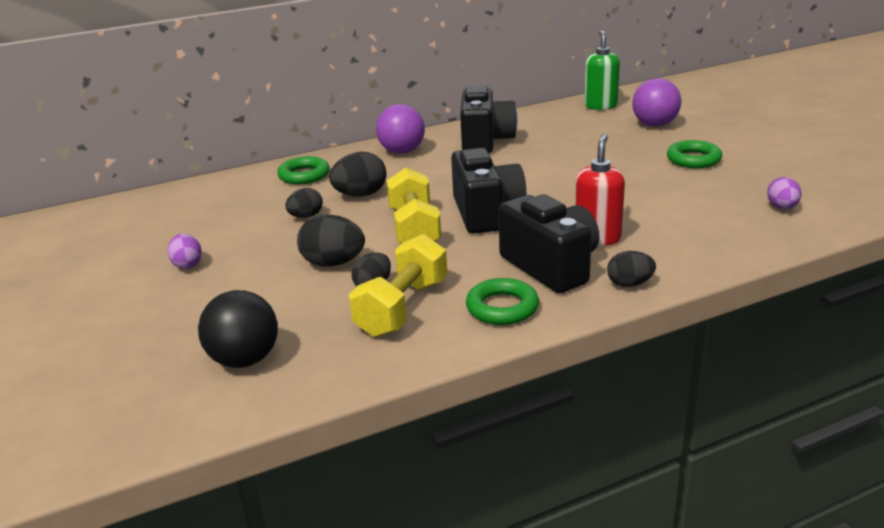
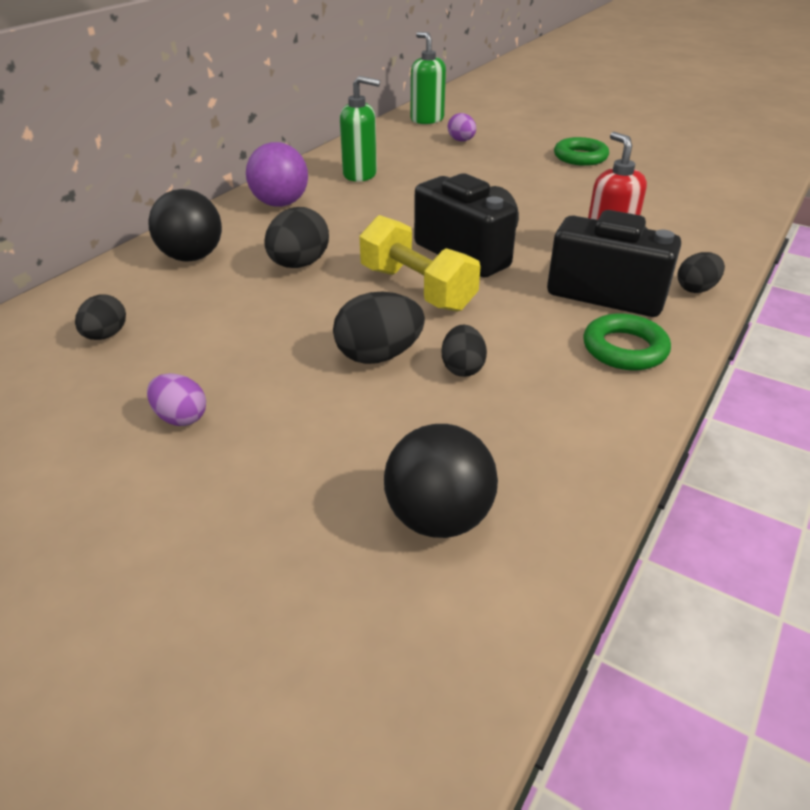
camera: 35 degrees left, 10 degrees up
green ring [277,156,330,184] -> black ball [148,189,222,262]
black egg [285,188,323,218] -> black egg moved to [75,294,126,340]
yellow dumbbell [349,234,447,337] -> none
black camera [460,86,517,153] -> green soap dispenser [340,76,380,182]
purple ball [632,78,681,127] -> none
purple egg [767,177,802,209] -> purple egg moved to [448,113,476,141]

